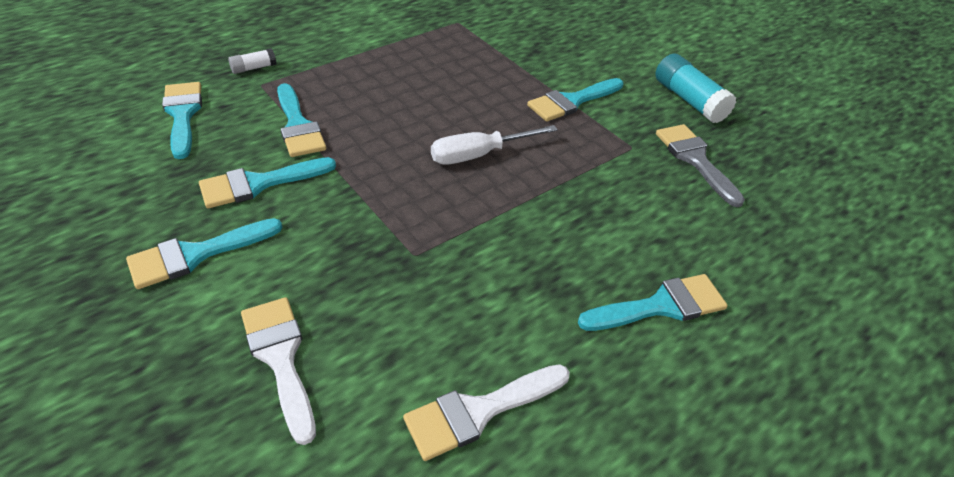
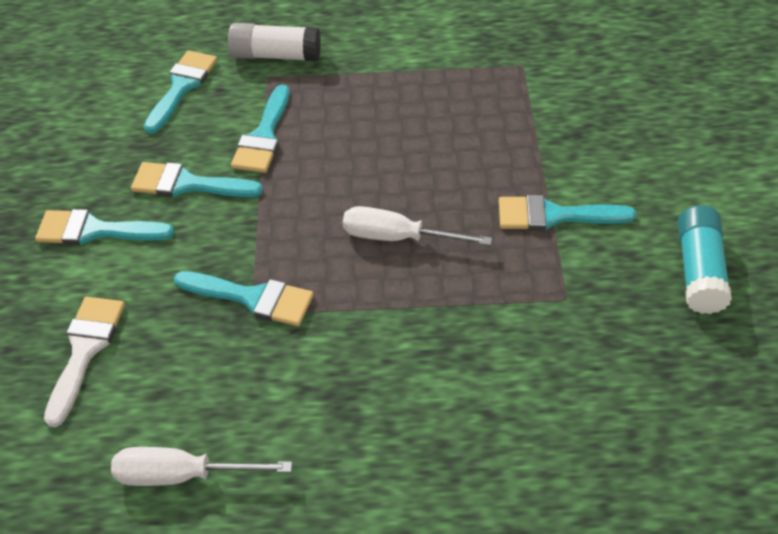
camera: 40 degrees right, 5 degrees up
white glue stick [228,48,276,74] -> white glue stick [228,23,321,62], size x1.92
white brush [403,364,570,461] -> white screwdriver [111,447,292,486]
turquoise brush [578,274,728,331] -> turquoise brush moved to [174,271,314,326]
grey brush [656,124,745,207] -> none

